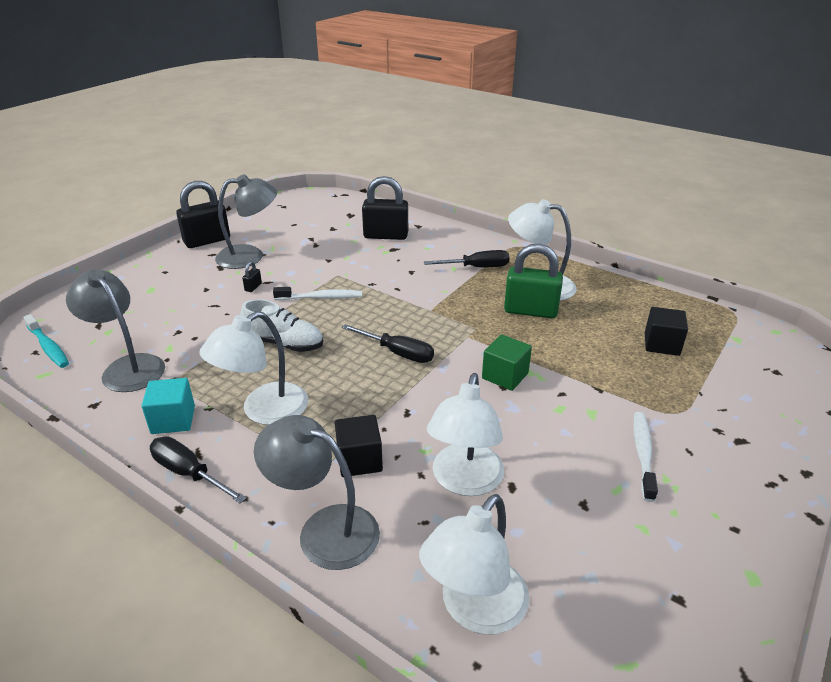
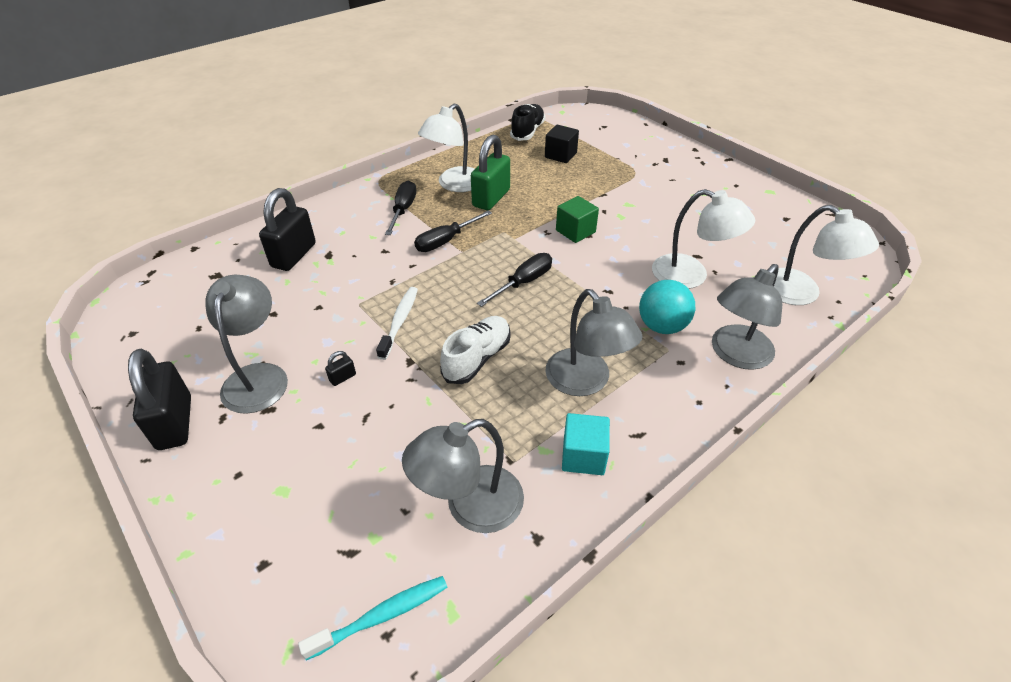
camera: 75 degrees left, 10 degrees up
black screwdriver [150,437,247,504] -> black screwdriver moved to [414,210,492,252]
white lamp [199,311,308,425] -> grey lamp [545,289,643,396]
black padlock [242,261,262,292] -> black padlock turned 75 degrees counterclockwise [325,351,356,386]
black cube [335,415,383,477] -> turquoise ball [639,280,695,334]
white toothbrush [633,412,658,502] -> none
none -> black shoe [510,104,545,141]

